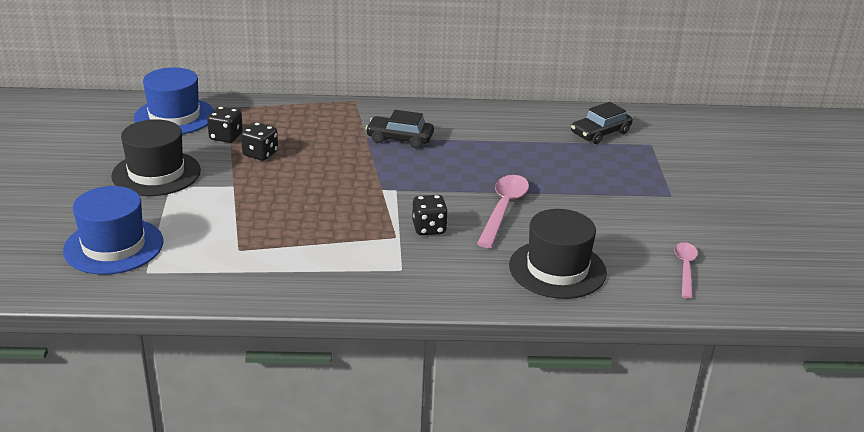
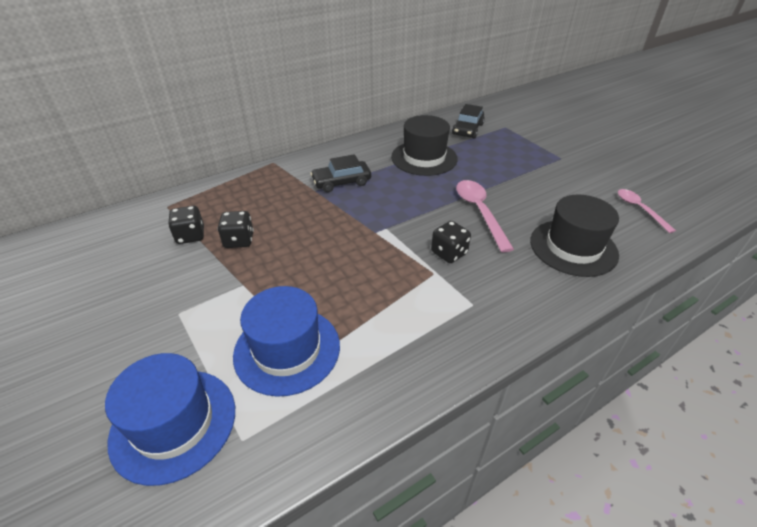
camera: 30 degrees left, 10 degrees up
black hat [111,119,201,196] -> black hat moved to [391,115,458,176]
blue hat [134,67,214,134] -> blue hat moved to [233,286,340,397]

